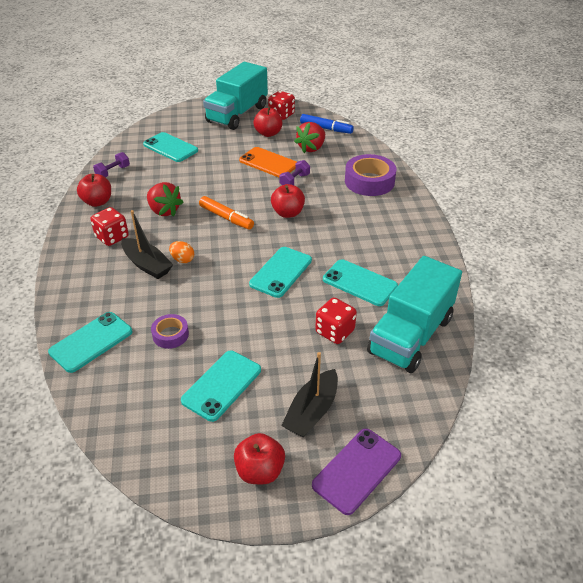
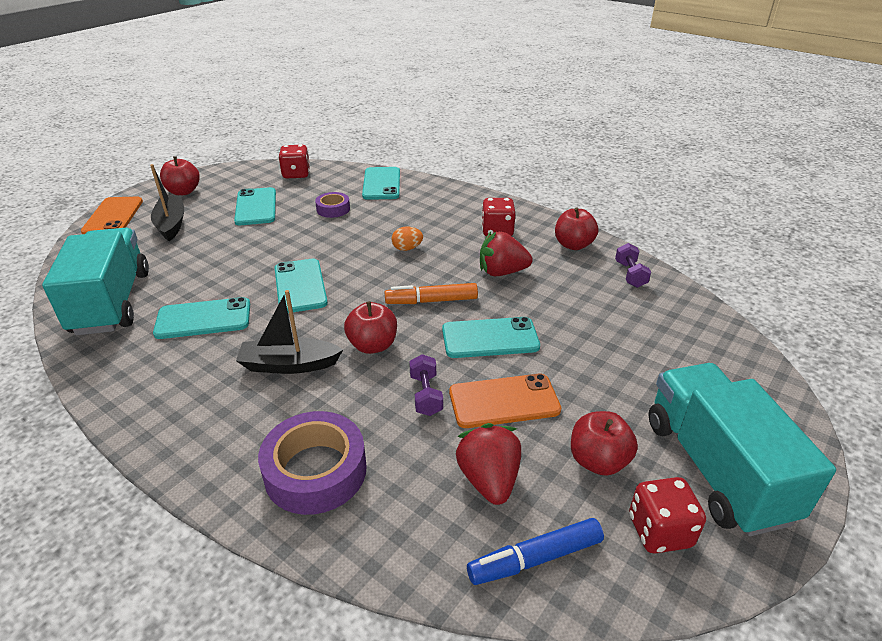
camera: 135 degrees right, 5 degrees down
black boat [121,210,173,279] -> black boat moved to [236,290,343,374]
turquoise phone [143,132,198,162] -> turquoise phone moved to [442,317,540,358]
purple phone [312,428,401,515] -> orange phone [81,197,143,234]
red dice [315,298,357,344] -> red dice moved to [278,145,310,178]

